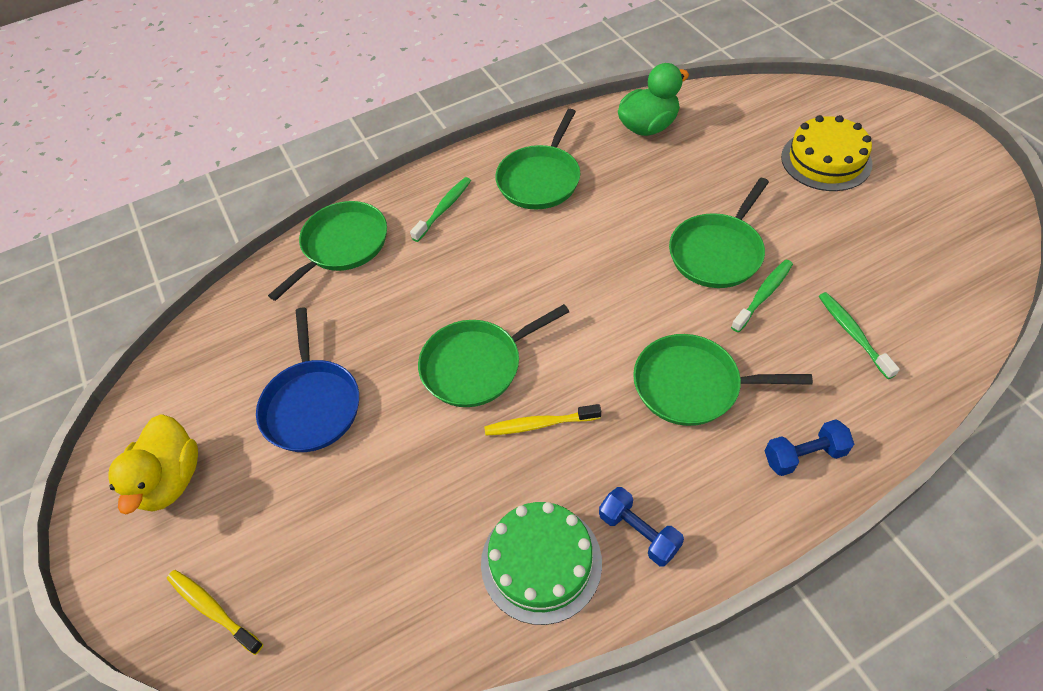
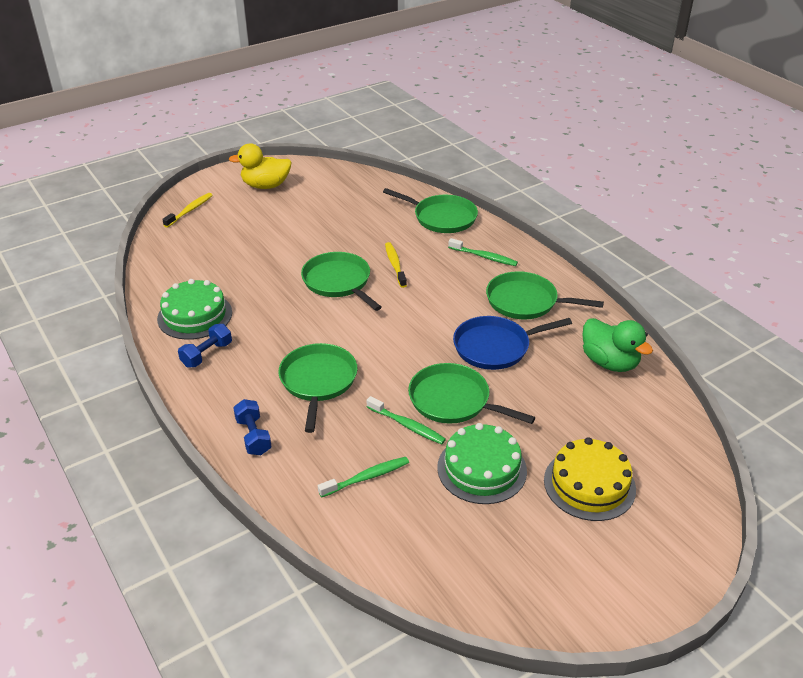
camera: 80 degrees right, 15 degrees down
blue pan [256,308,359,452] -> blue pan moved to [453,316,572,370]
yellow toothbrush [484,404,601,435] -> yellow toothbrush moved to [385,242,407,288]
none -> green cake [437,423,527,504]

